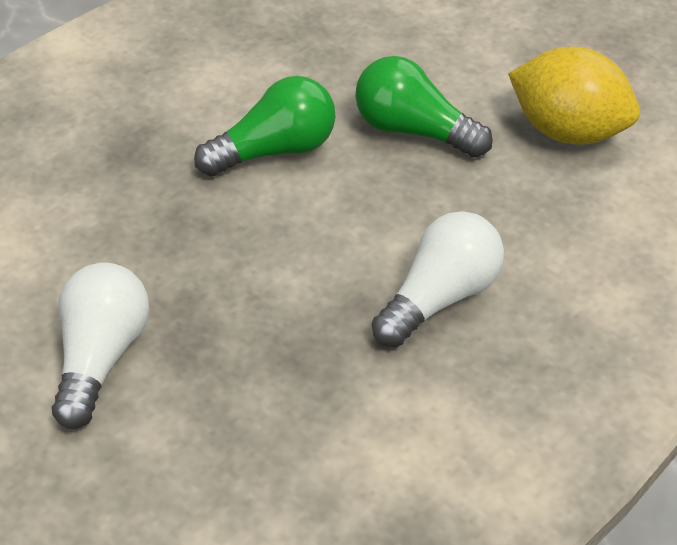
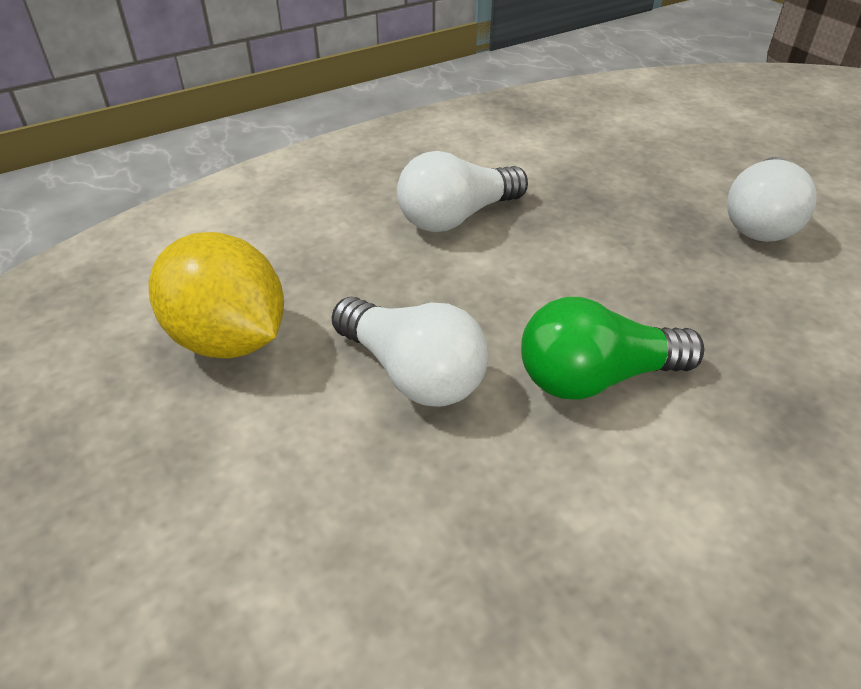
camera: 165 degrees left, 5 degrees down
green light bulb [355,56,493,158] -> white light bulb [332,297,488,407]

